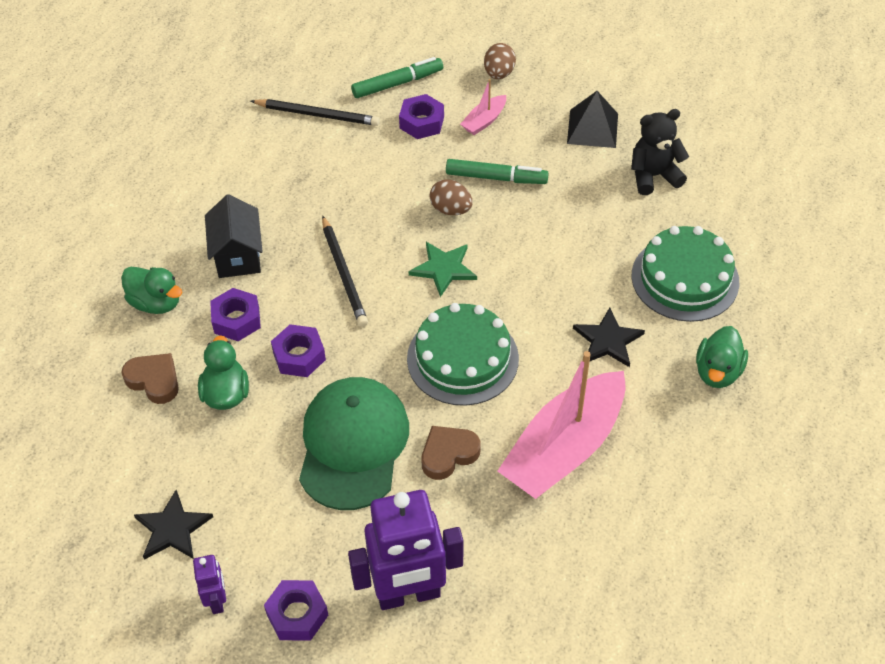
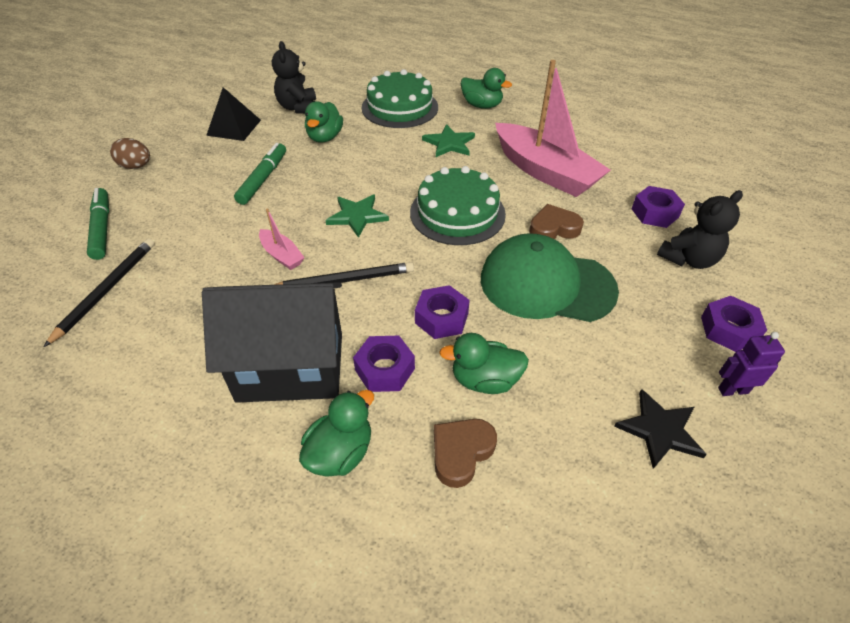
camera: 85 degrees left, 5 degrees down
black house [205,194,263,278] -> black house [202,282,342,403], size x1.64
purple robot [348,490,463,610] -> black teddy bear [657,190,743,269]
purple nut [399,94,444,139] -> purple nut moved to [632,186,685,228]
brown heart [421,426,481,480] -> brown heart turned 105 degrees clockwise [529,204,584,239]
brown egg [429,179,473,215] -> none
pink boat [460,79,506,135] -> pink boat moved to [259,208,305,270]
black star [573,308,645,367] -> green star [422,124,475,157]
none -> green duck [305,101,343,142]

